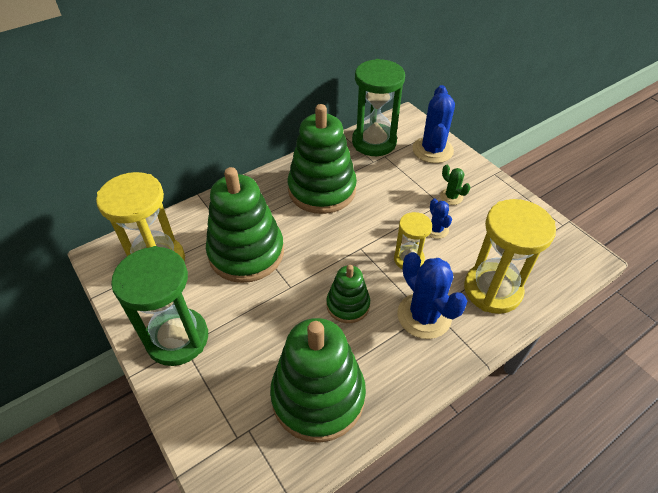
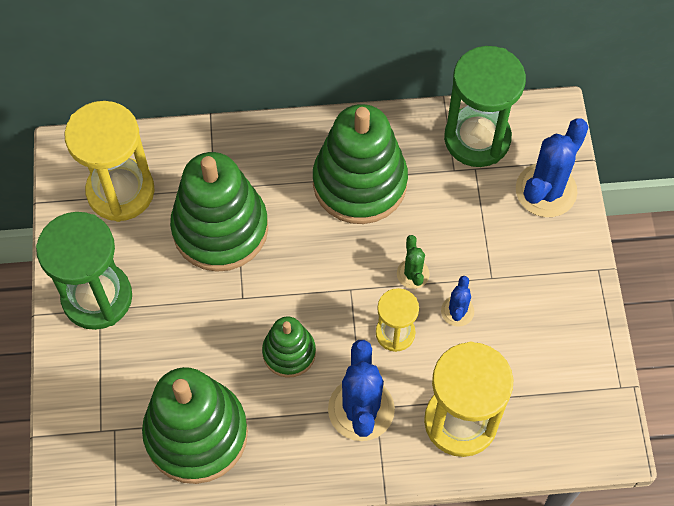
camera: 30 degrees right, 15 degrees up
green cactus [440,165,470,205] -> green cactus moved to [397,235,430,289]

